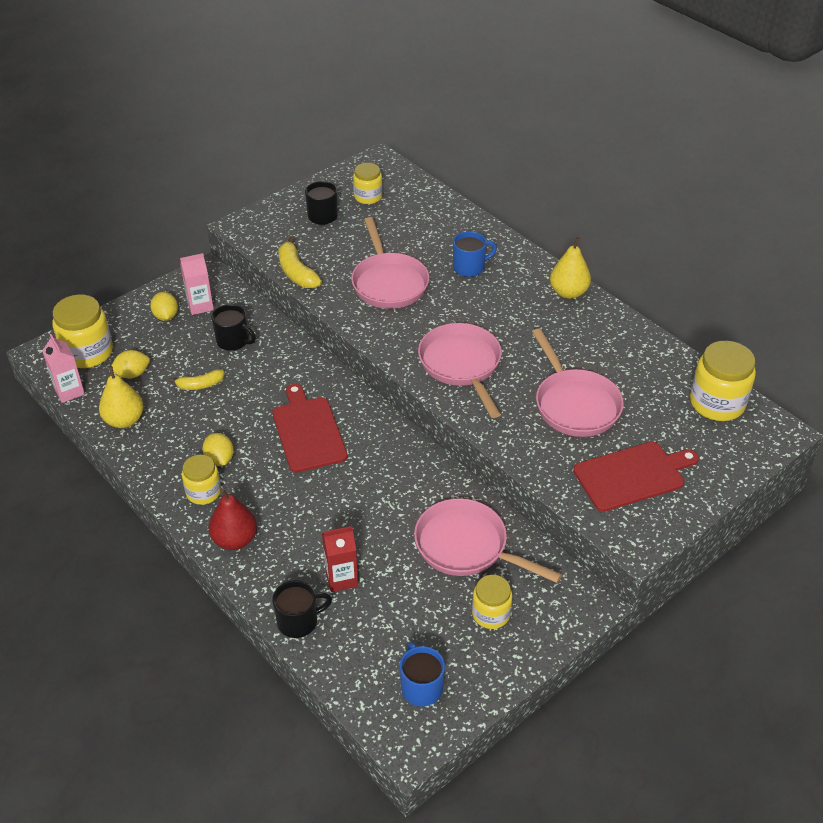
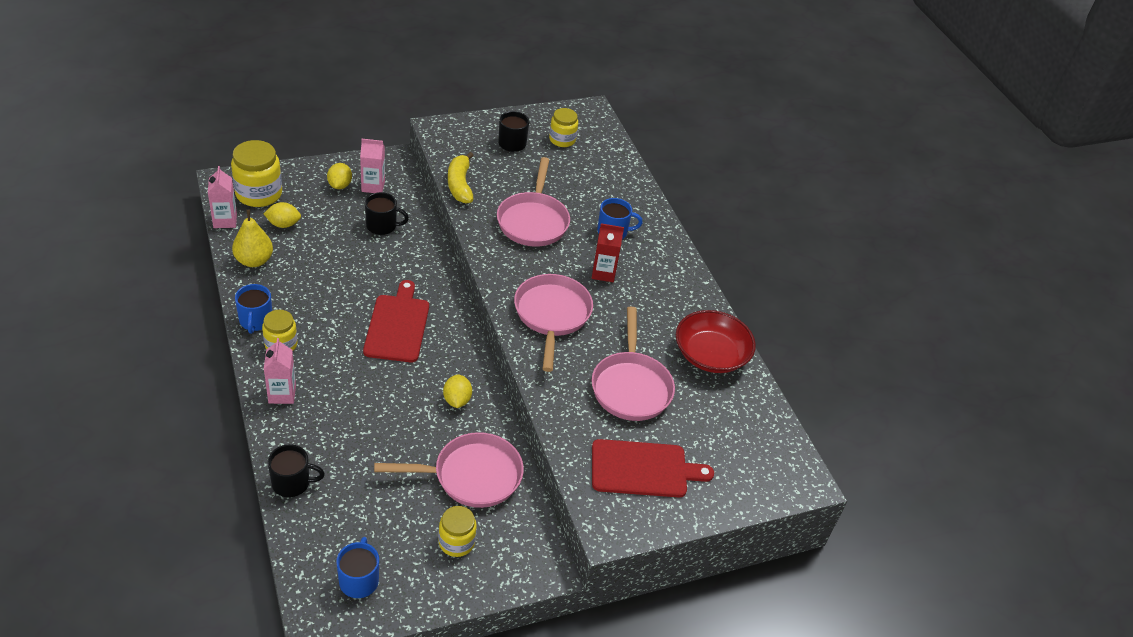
camera: 15 degrees right, 0 degrees up
yellow banana [170,369,224,390] -> none
yellow lemon [202,433,234,466] -> yellow lemon moved to [443,375,472,408]
red pear [209,489,257,550] -> pink carton [264,338,296,404]
black mug [211,305,256,351] -> black mug turned 45 degrees counterclockwise [365,192,409,235]
red carton [322,526,358,592] -> red carton moved to [592,223,624,282]
pink pan [414,498,562,583] -> pink pan turned 120 degrees clockwise [374,432,524,508]
yellow pear [550,237,591,299] -> none
yellow jar [690,341,756,421] -> none
none -> blue mug [235,284,272,334]
none -> red bowl [676,310,756,373]

